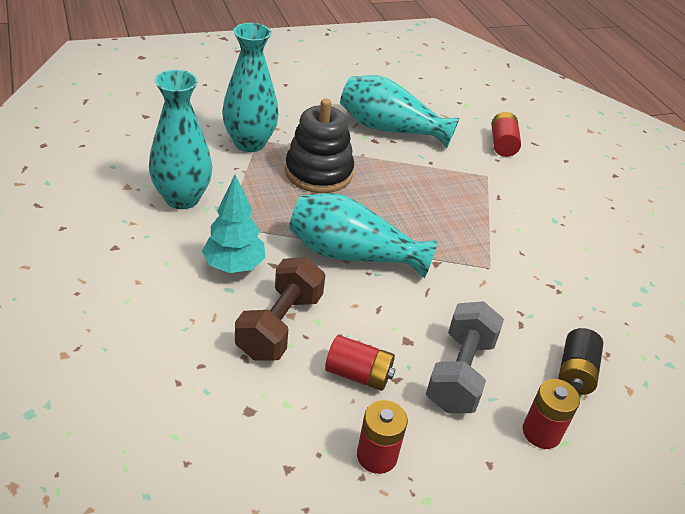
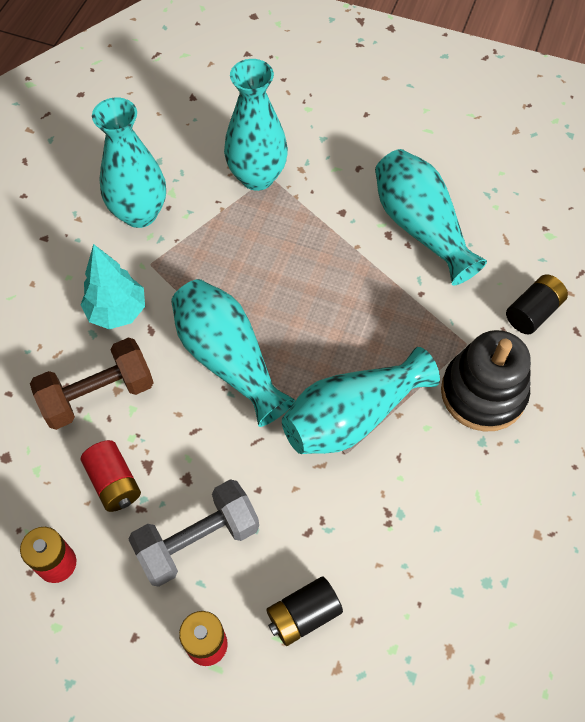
camera: 45 degrees right, 20 degrees up
black stacking toy [285,99,354,193] -> black stacking toy moved to [441,330,531,432]
red battery [492,112,521,157] -> black battery [506,274,568,335]
none -> turquoise vase [282,347,440,454]

